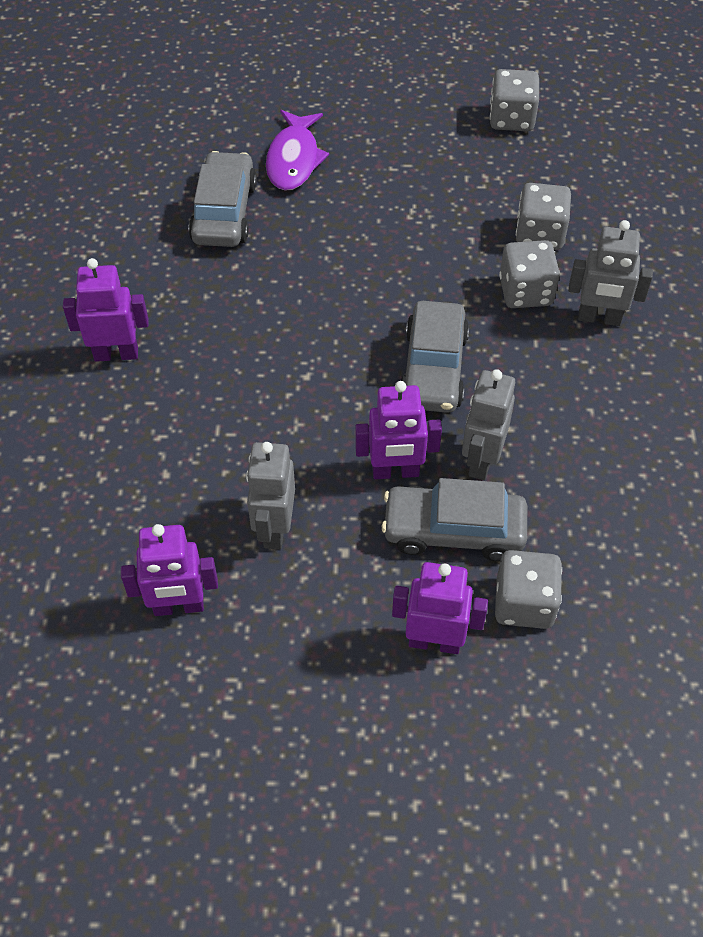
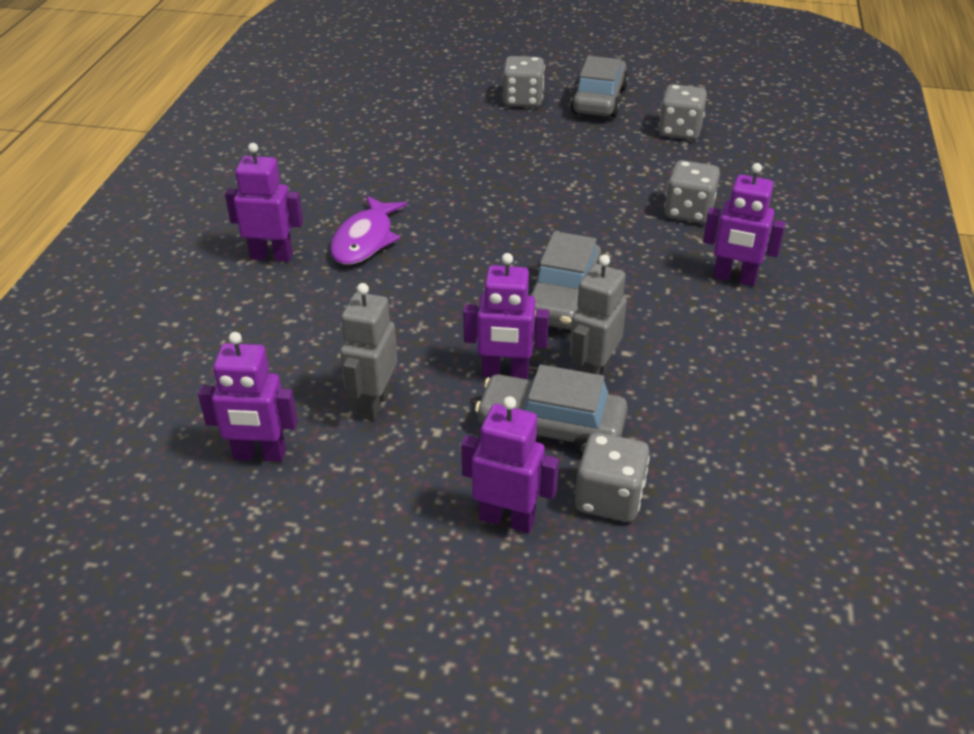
camera: 10 degrees right, 15 degrees down
grey car [188,151,257,247] -> grey car moved to [570,56,629,118]
purple fish [266,110,329,191] -> purple fish moved to [330,196,407,265]
grey dice [499,240,560,308] -> grey dice moved to [503,56,545,107]
grey robot [568,220,653,326] -> purple robot [703,163,786,286]

